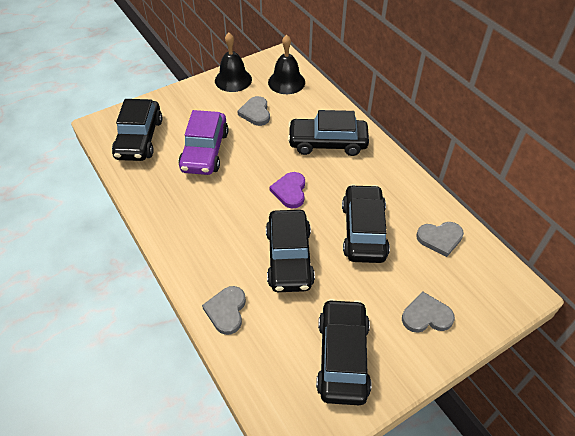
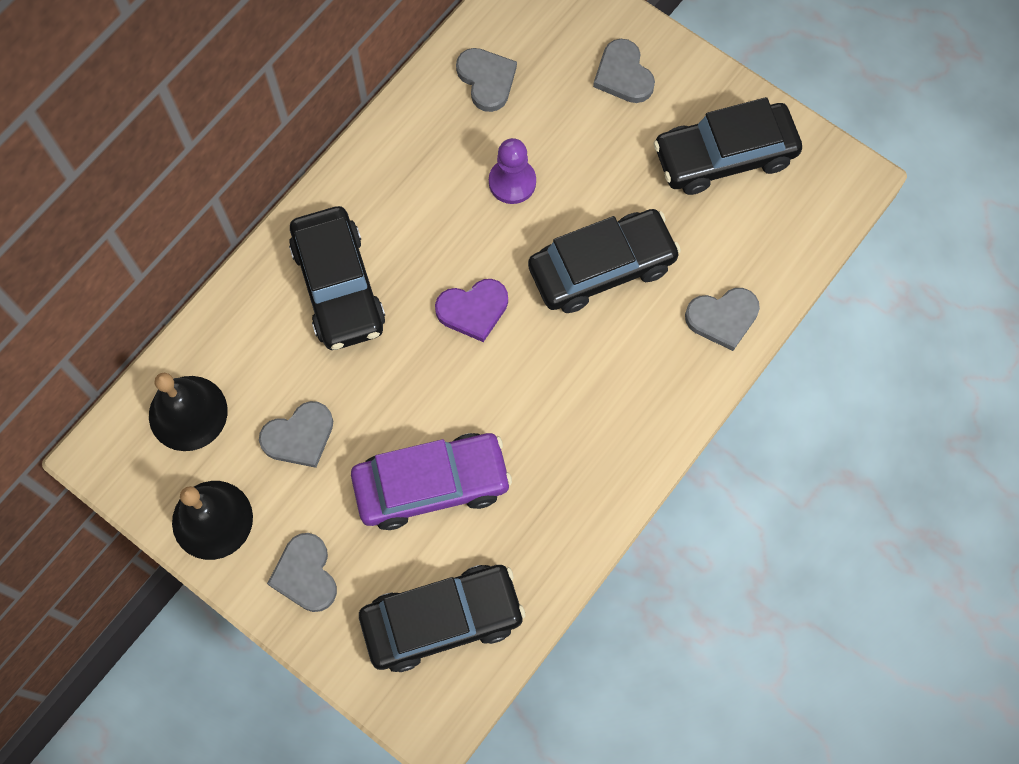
camera: 110 degrees left, 20 degrees up
black car [342,184,390,263] -> purple pawn [489,138,536,204]
none -> grey heart [267,533,337,612]

